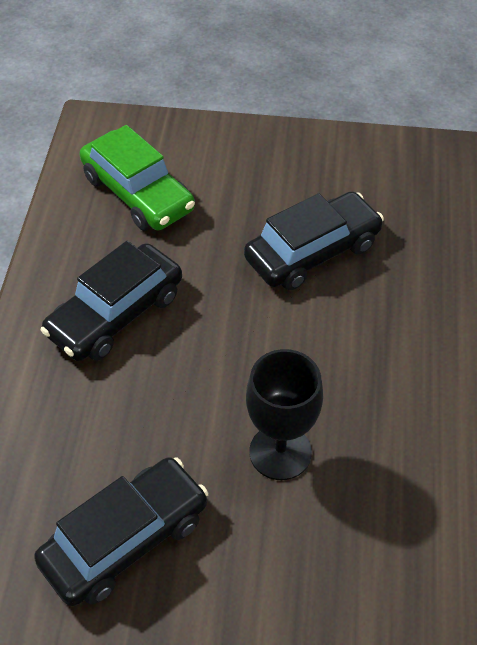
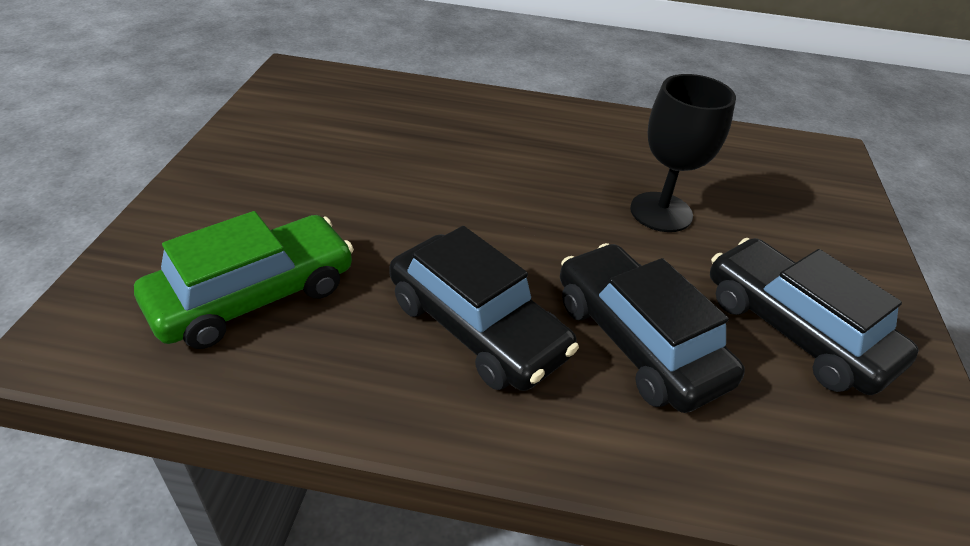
camera: 90 degrees left, 10 degrees down
black car [244,191,384,290] -> black car moved to [560,243,745,413]

